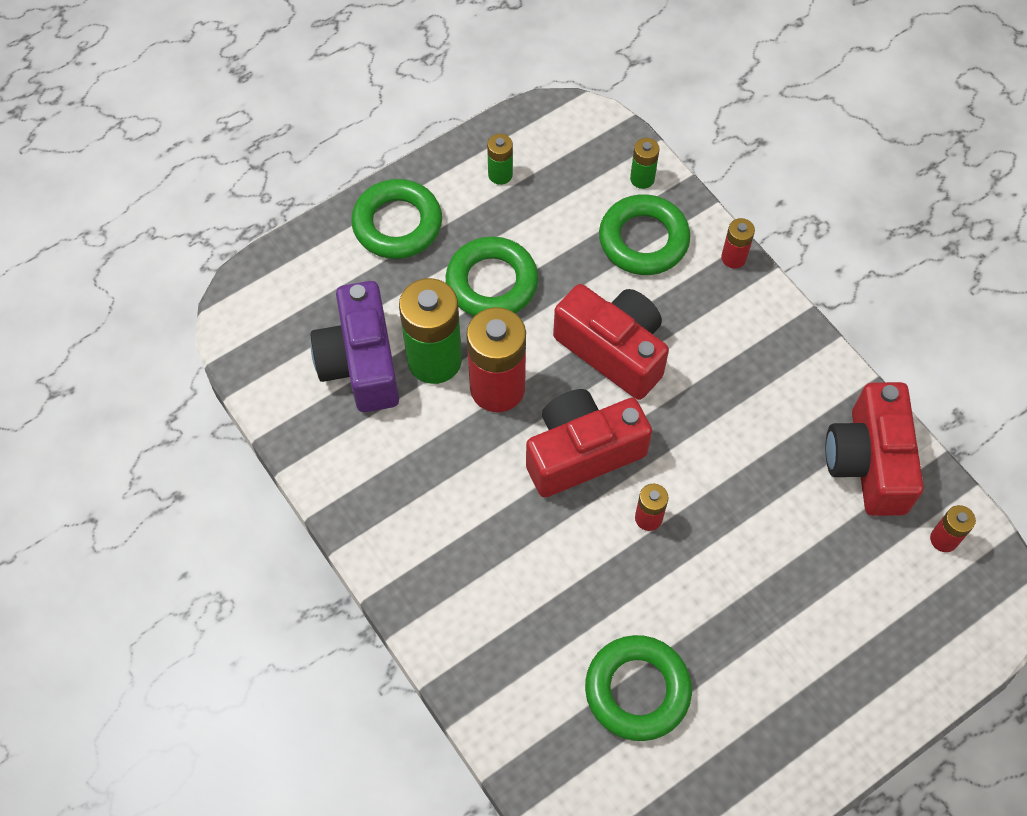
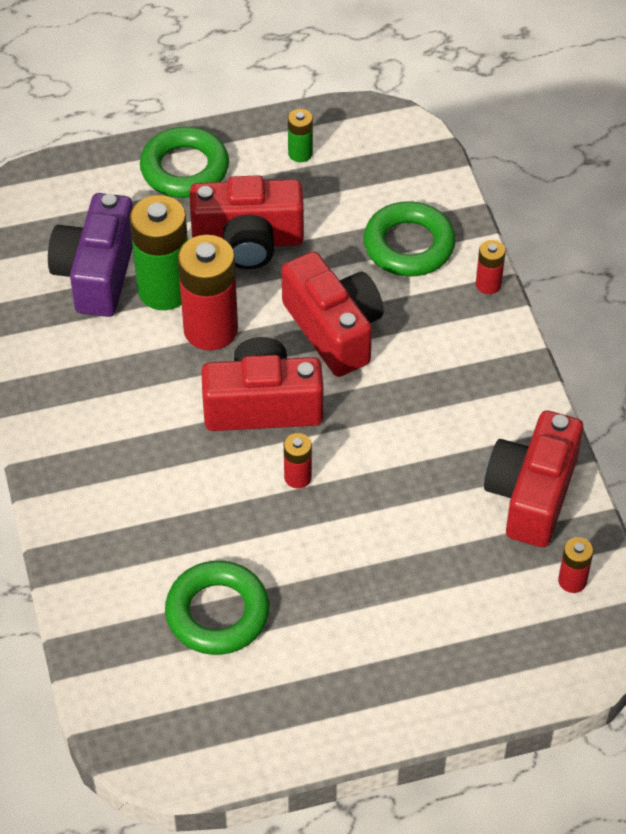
camera: 20 degrees right, 10 degrees down
green ring [446,236,538,316] -> red camera [190,175,304,269]
green battery [630,138,660,189] -> none

